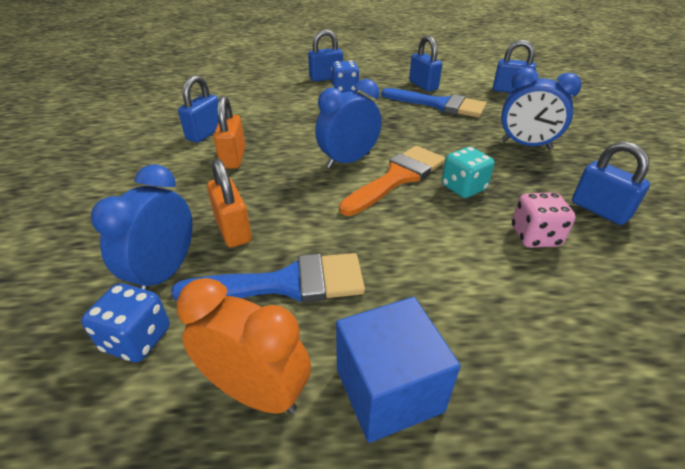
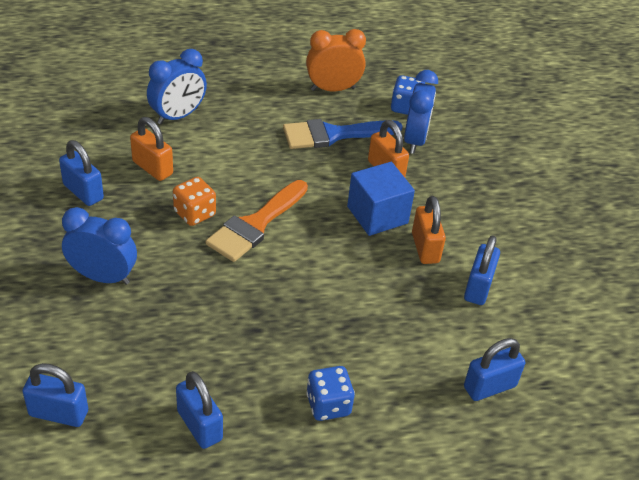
camera: 170 degrees right, 5 degrees up
orange clock [177,278,311,414] -> orange clock turned 150 degrees clockwise [306,29,366,92]
blue padlock [308,29,343,81] -> blue padlock moved to [464,338,525,401]
blue clock [315,79,382,168] -> blue clock moved to [147,49,207,124]
blue cube [336,297,461,443] -> blue cube moved to [347,162,415,236]
blue brush [381,88,486,118] -> none
turquoise dice [442,147,495,198] -> orange dice [173,177,216,226]
pink dice [512,192,576,248] -> orange padlock [130,117,173,181]

